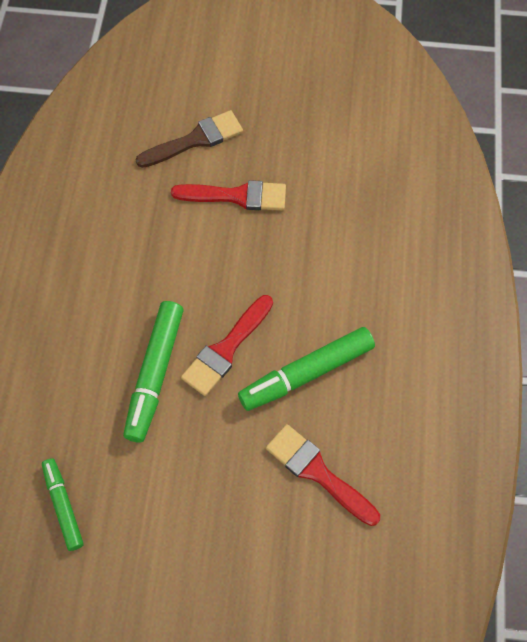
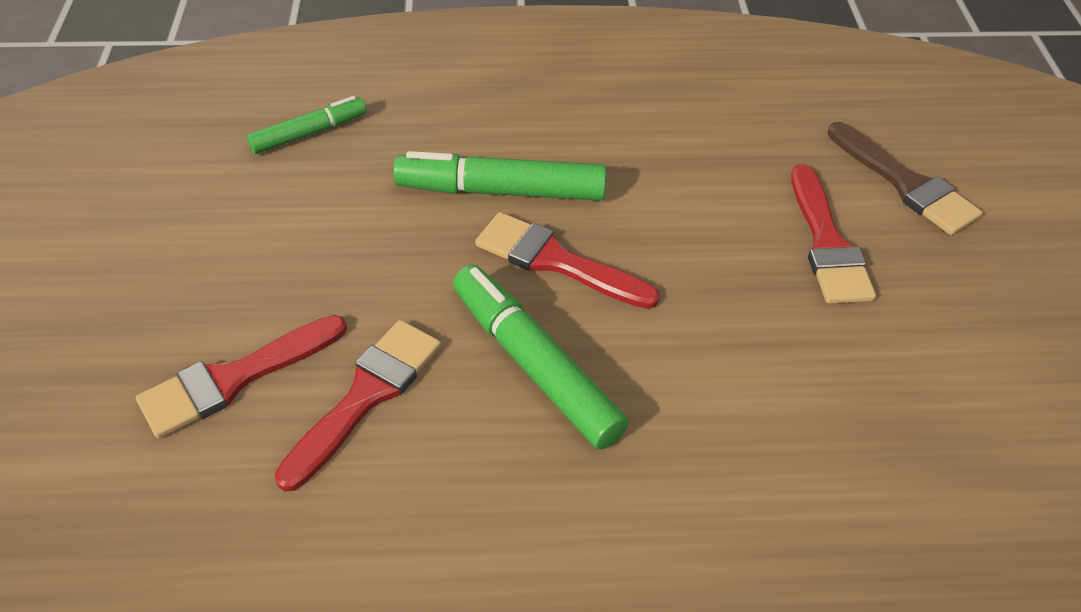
camera: 80 degrees right, 15 degrees down
none -> red brush [136,315,347,438]

